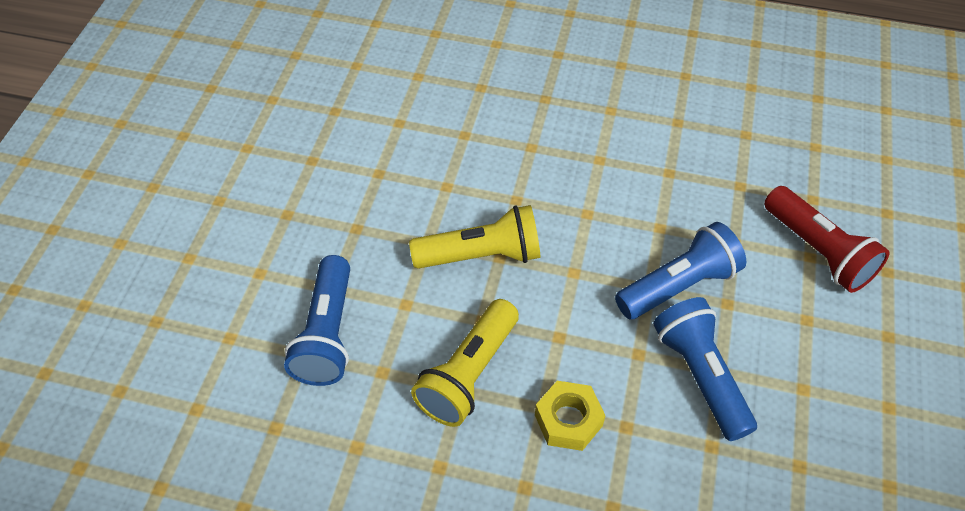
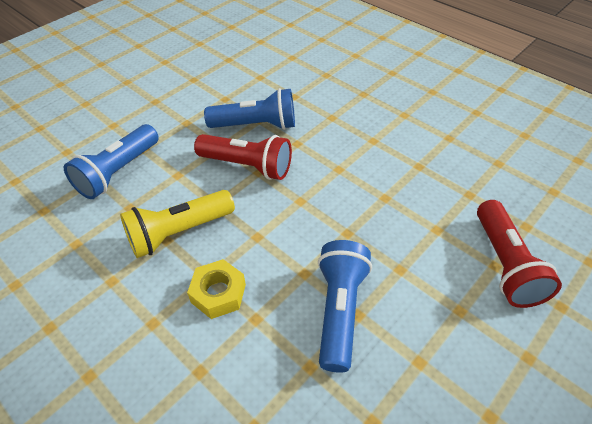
camera: 30 degrees right, 5 degrees down
yellow flashlight [409,205,540,269] -> red flashlight [194,134,292,180]
blue flashlight [615,222,746,319] -> blue flashlight moved to [204,88,295,130]

